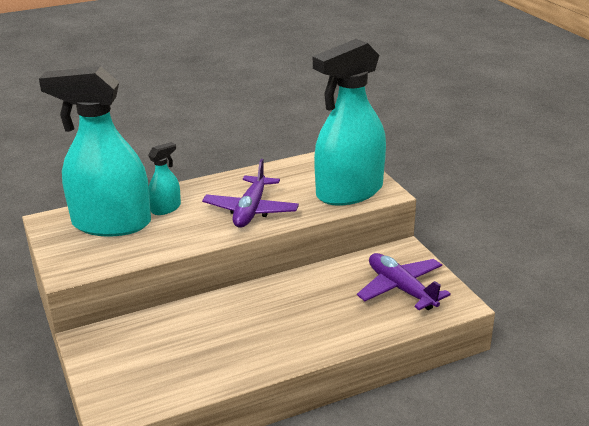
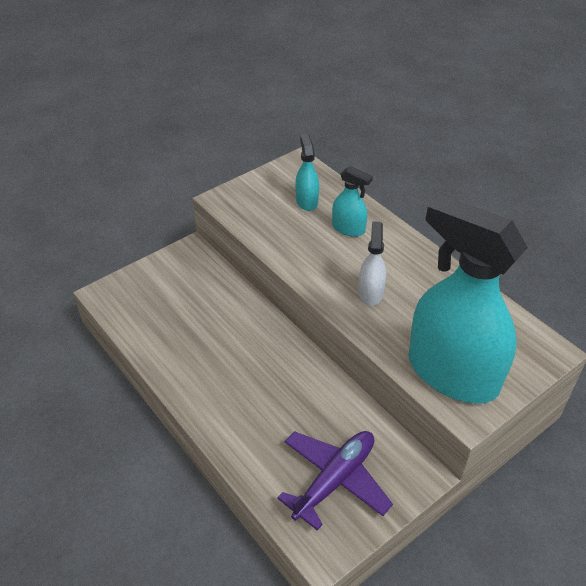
camera: 75 degrees right, 15 degrees up
turquoise spray bottle [39,66,151,236] -> turquoise spray bottle [295,134,319,211], size x0.43
purple plane [202,159,299,228] -> white spray bottle [359,221,386,306]

